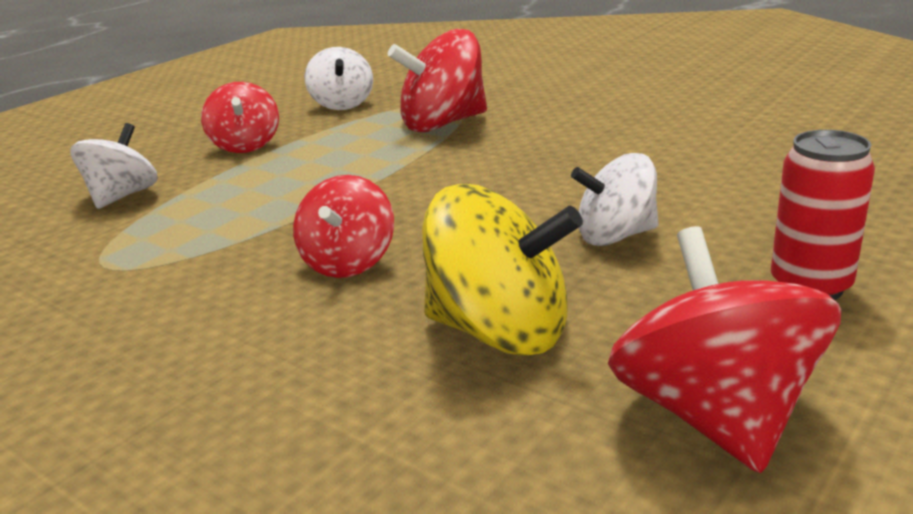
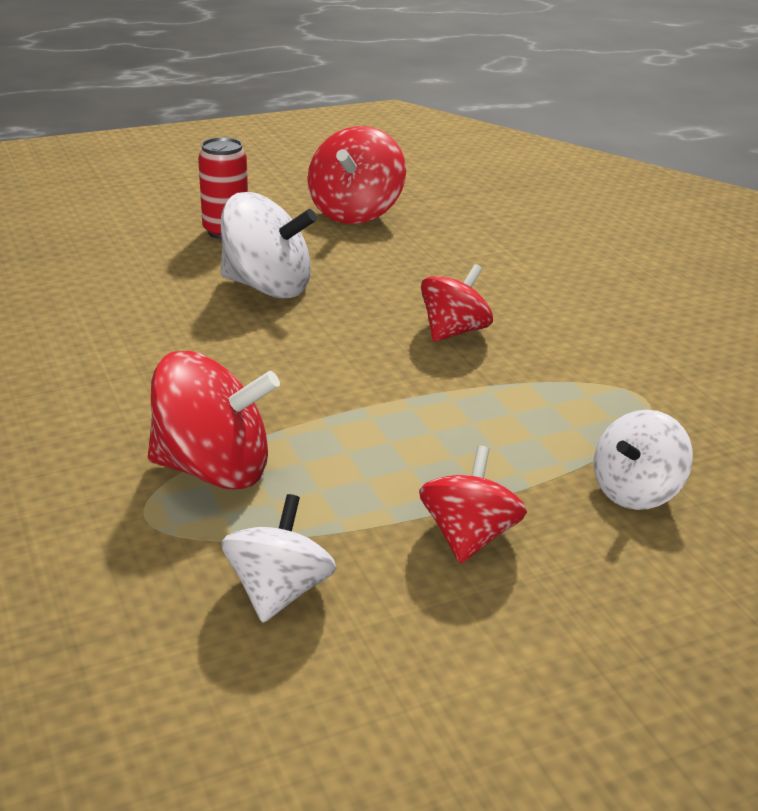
camera: 155 degrees left, 5 degrees up
yellow spinning top [422,184,583,356] -> none
white spinning top [571,153,659,246] -> white spinning top [221,192,317,299], size x1.52

